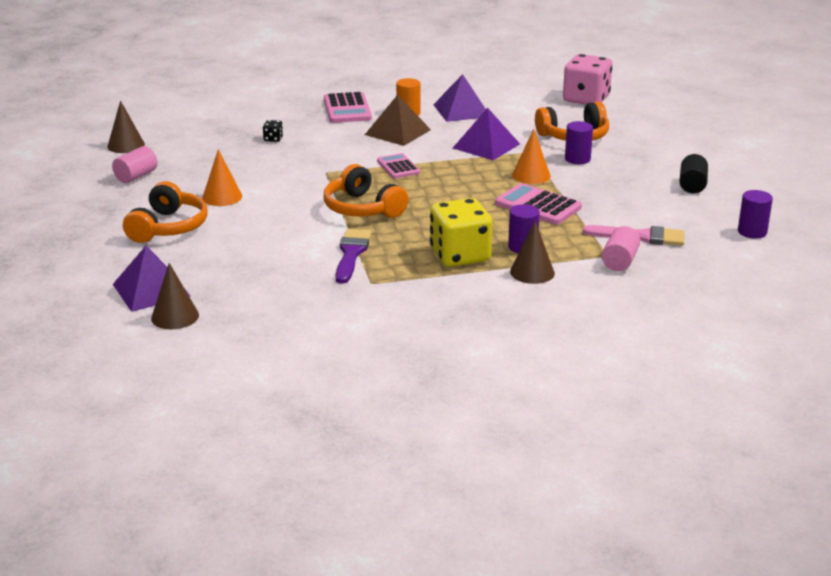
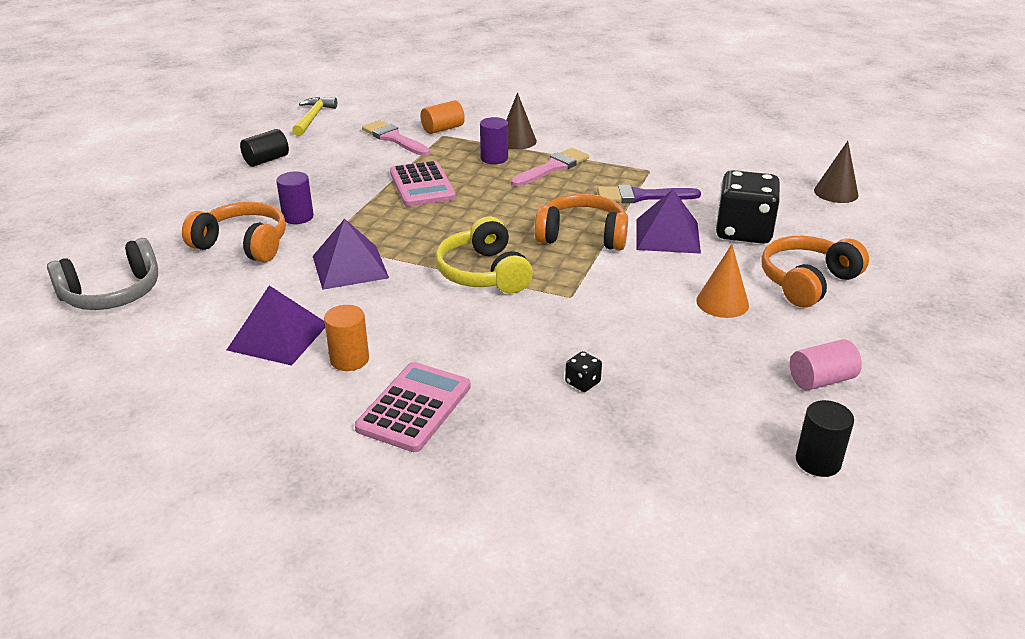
camera: 145 degrees left, 5 degrees up
brown cone [107,100,145,153] -> black cylinder [796,400,854,477]
purple pyramid [113,246,191,312] -> purple pyramid moved to [637,189,701,254]
orange headphones [323,164,409,218] -> orange headphones turned 75 degrees counterclockwise [535,194,628,250]
purple brush [335,229,372,284] -> purple brush turned 45 degrees clockwise [597,185,701,203]
brown pyramid [365,95,431,146] -> none
pink calculator [377,153,420,178] -> yellow headphones [435,216,533,294]
yellow dice [430,198,492,267] -> pink brush [511,148,589,187]
orange cone [512,129,551,184] -> none
pink dice [563,54,612,105] -> grey headphones [47,238,158,310]
pink cylinder [602,226,640,271] -> orange cylinder [421,100,465,134]
purple cylinder [738,190,773,239] -> yellow hammer [292,97,337,136]
none -> black dice [716,170,780,244]

